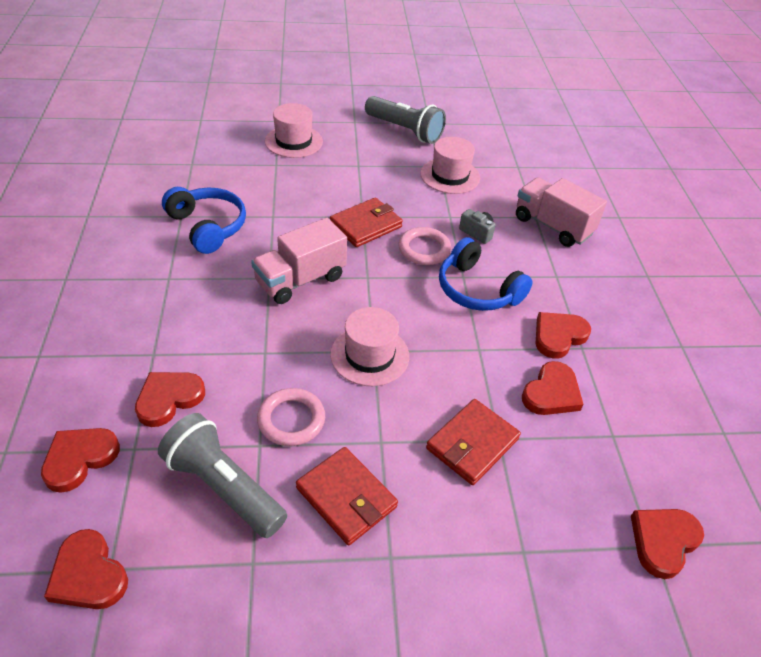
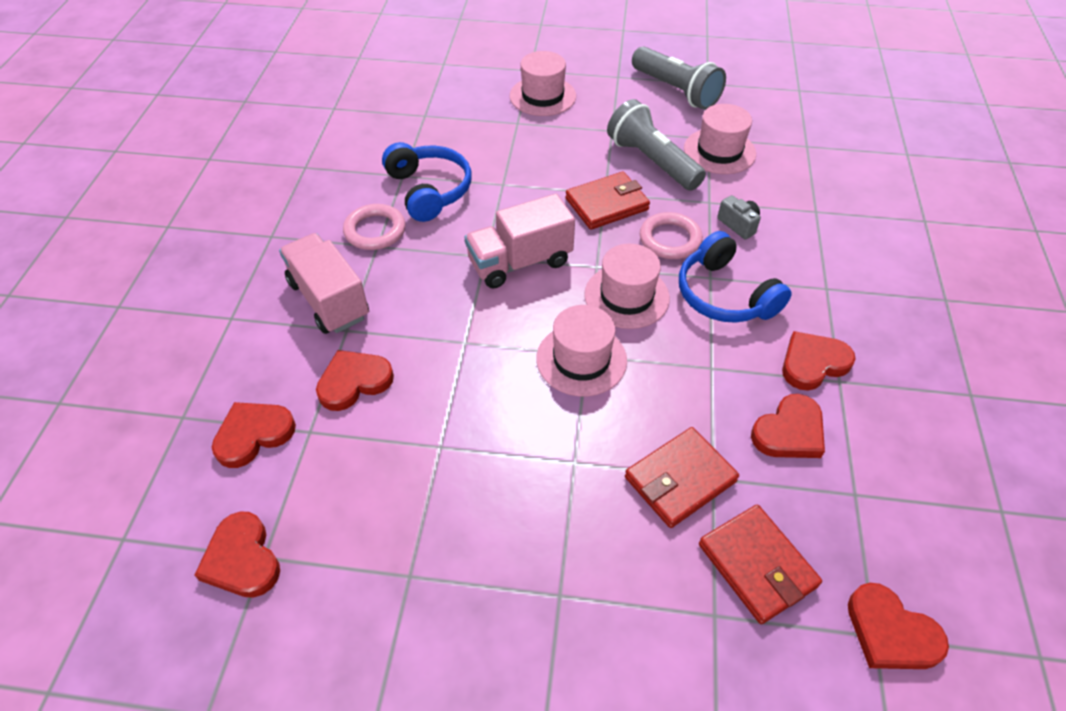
camera: 15 degrees right, 5 degrees up
grey flashlight [158,413,287,538] -> grey flashlight moved to [607,99,706,191]
pink ring [257,388,325,446] -> pink ring moved to [343,204,405,250]
red wallet [296,447,398,546] -> red wallet moved to [699,505,822,624]
pink truck [516,177,607,247] -> pink truck moved to [279,233,369,334]
red heart [631,509,704,579] -> red heart turned 105 degrees counterclockwise [848,583,949,669]
none -> pink hat [584,244,670,329]

